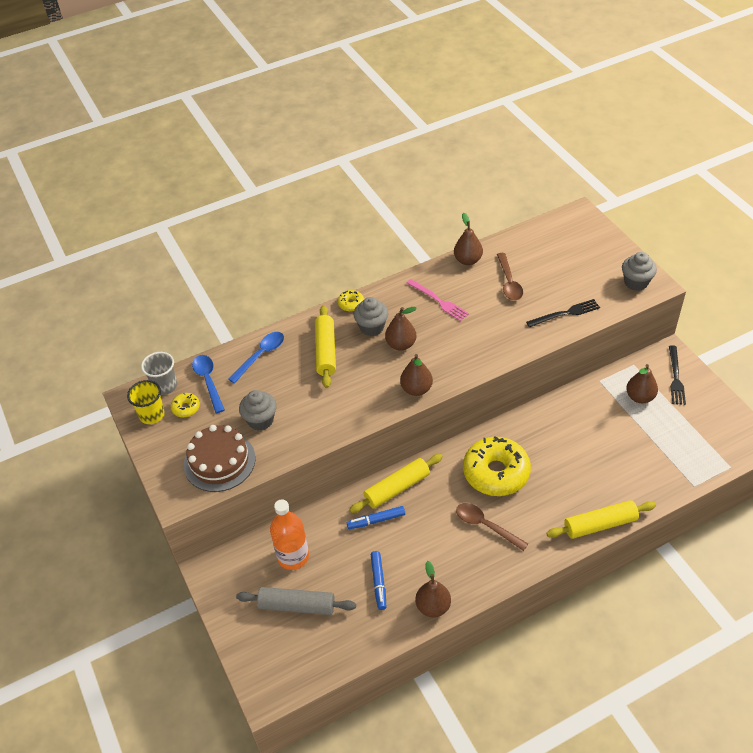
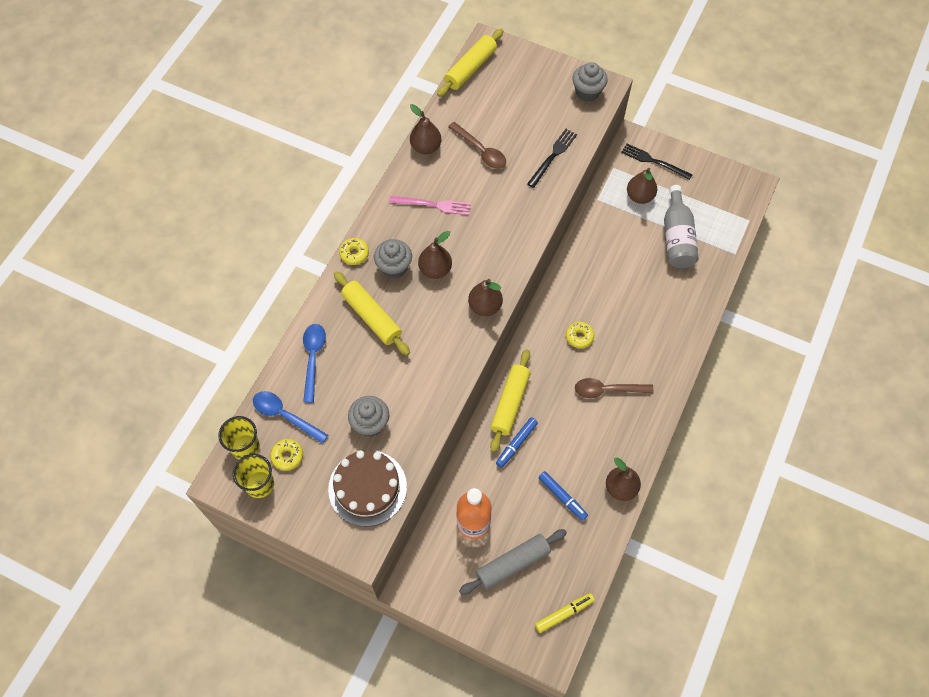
camera: 40 degrees left, 15 degrees up
grey cup [141,352,177,395] -> yellow cup [218,416,260,459]
yellow donut [463,436,531,496] -> yellow donut [566,322,594,348], size x0.43
yellow rolling pin [546,500,656,539] -> yellow rolling pin moved to [437,29,503,97]
black fork [669,345,686,405] -> black fork turned 150 degrees clockwise [621,144,693,180]
none -> yellow marker [535,593,595,633]
none -> grey bottle [664,185,699,268]

